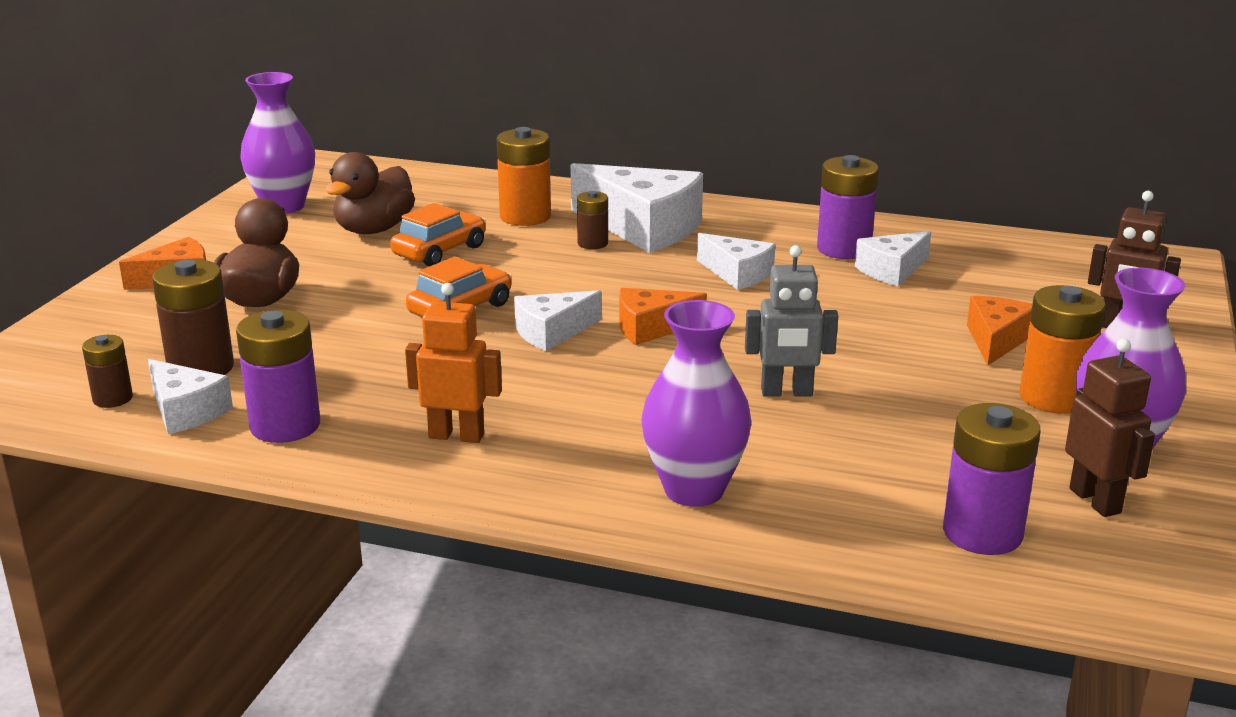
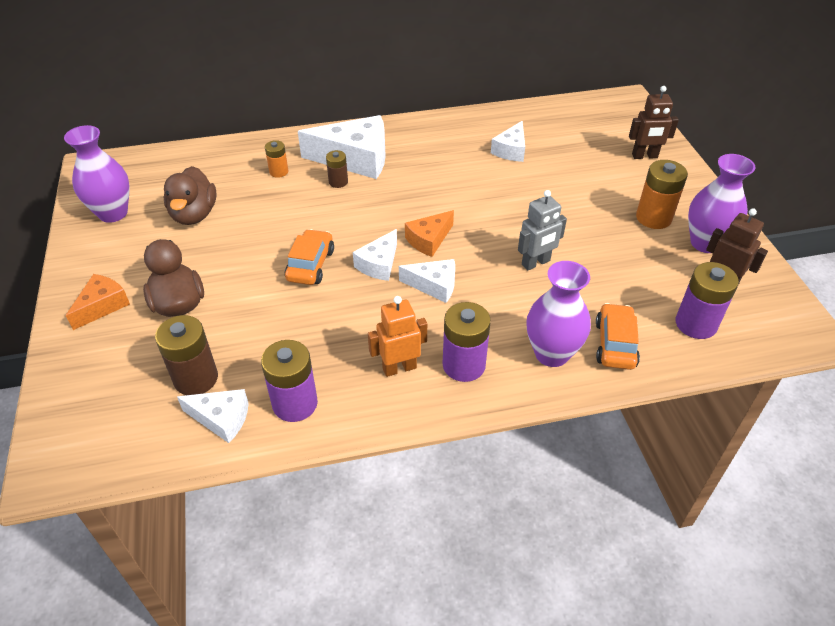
camera: 30 degrees left, 20 degrees up
brown battery [82,335,133,408] -> none
orange car [390,203,486,266] -> orange car moved to [596,303,640,370]
orange battery [497,127,551,226] -> orange battery [265,140,289,178], size x0.57
white cheese [697,233,775,290] -> white cheese moved to [399,259,455,303]
purple battery [817,155,879,259] -> purple battery moved to [443,302,491,382]
orange cheese [967,296,1032,366] -> none

